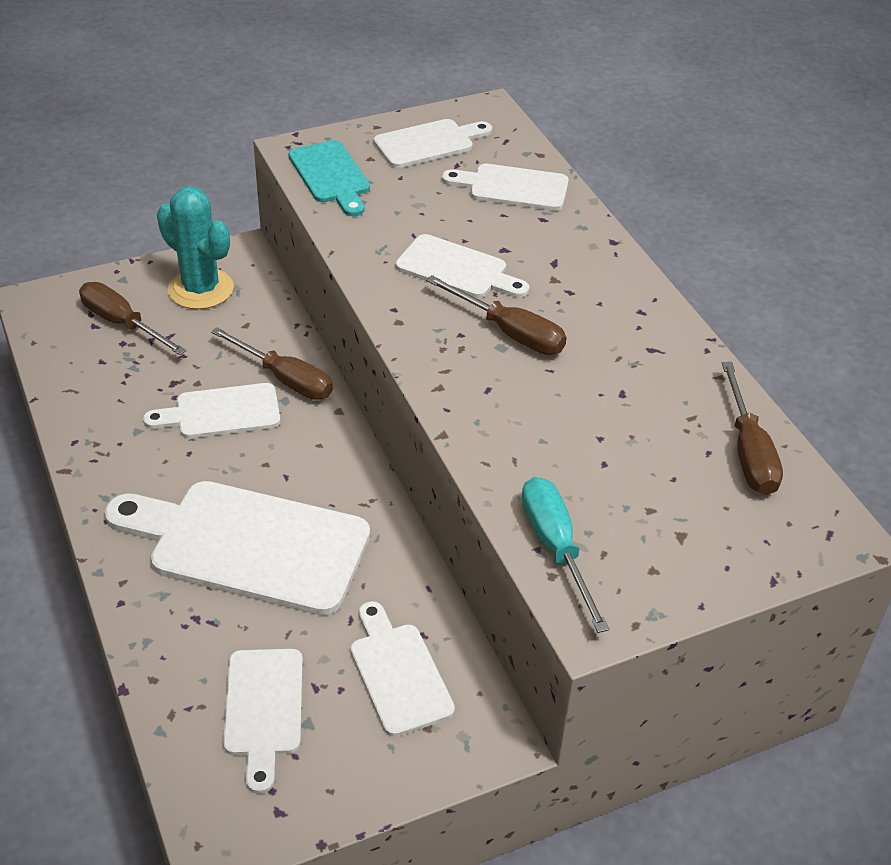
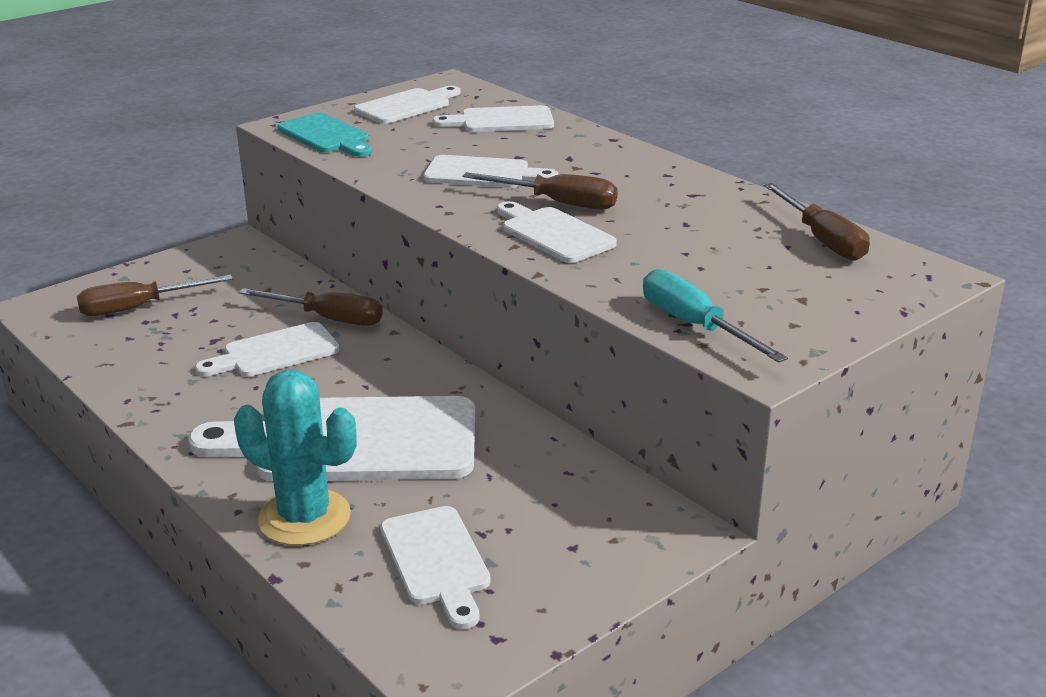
camera: 15 degrees left, 15 degrees down
brown screwdriver [79,282,187,355] -> brown screwdriver turned 45 degrees counterclockwise [77,275,233,316]
turquoise cactus [157,186,234,309] -> turquoise cactus moved to [234,370,357,546]
white cutting board [350,601,455,737] -> white cutting board moved to [497,201,617,263]

